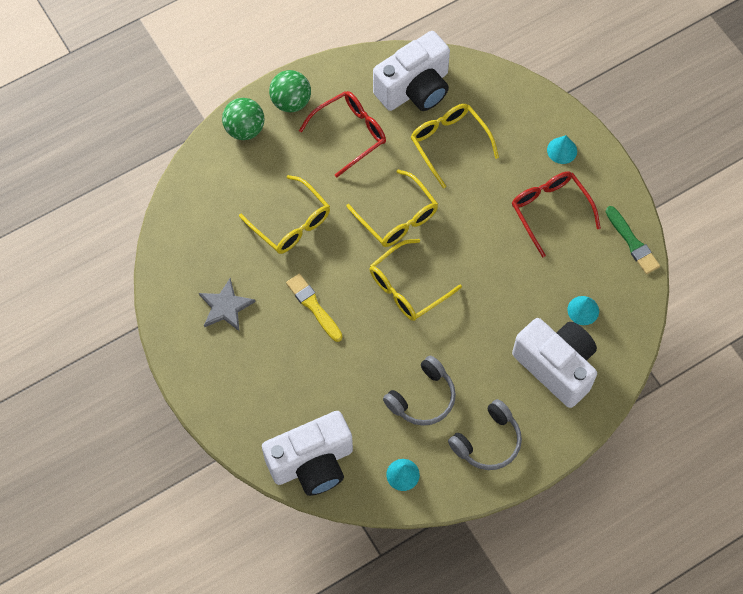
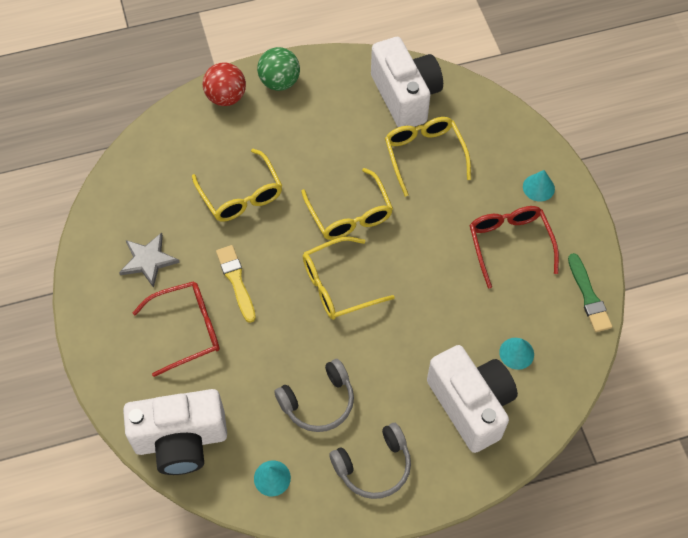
camera: 15 degrees right, 5 degrees down
green ball [222,98,264,140] -> red ball [203,63,246,106]
red glasses [299,91,386,177] -> red glasses moved to [132,281,220,377]
white camera [373,31,450,111] -> white camera turned 90 degrees counterclockwise [371,37,443,127]

